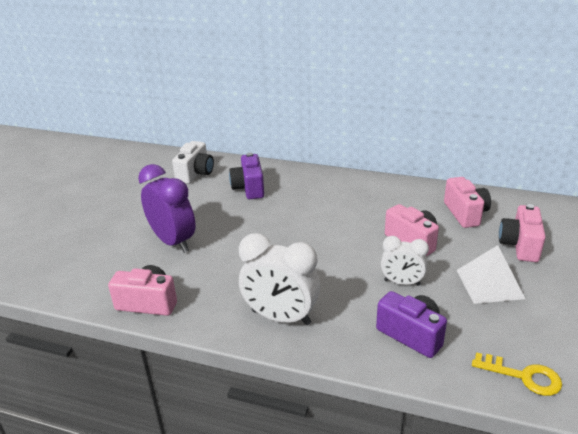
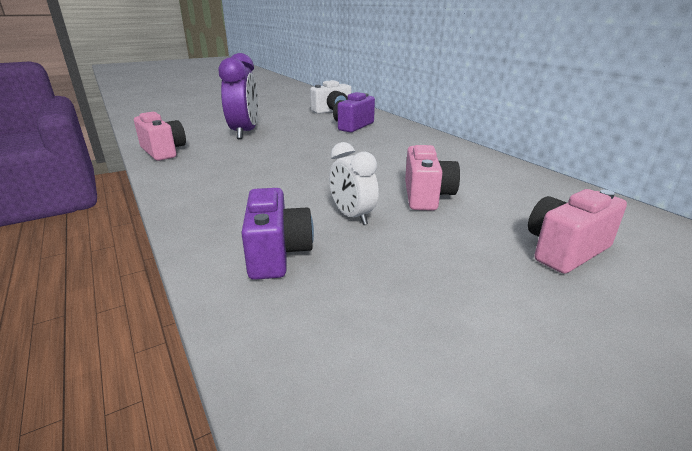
camera: 40 degrees right, 5 degrees down
white clock [239,233,320,325] -> none
pink camera [444,177,491,228] -> none
white pyramid [456,245,526,304] -> none
yellow key [472,352,562,396] -> none

